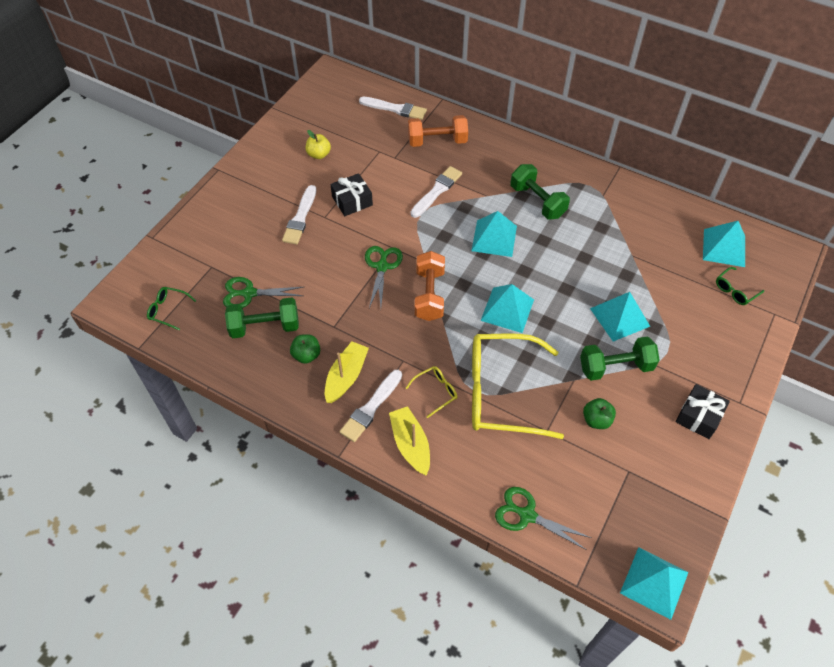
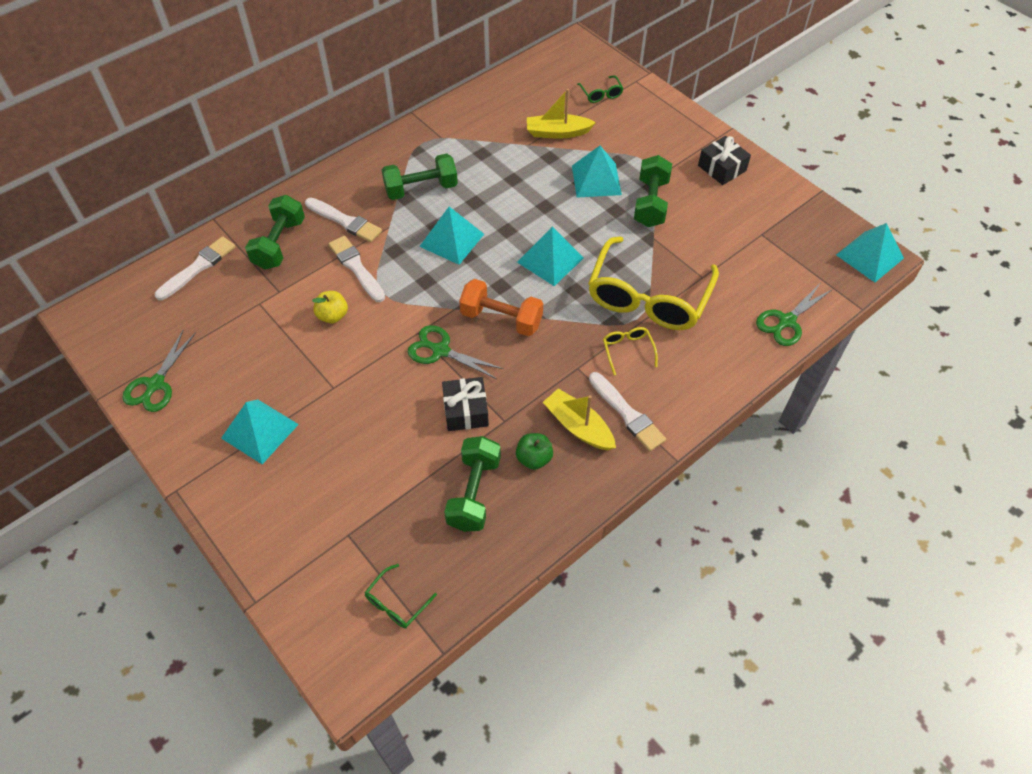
camera: 70 degrees left, 0 degrees up
green scissors [223,277,303,308] -> green scissors moved to [122,331,195,412]
white brush [282,185,316,244] -> white brush moved to [305,198,382,242]
yellow apple [306,130,331,159] -> yellow apple moved to [312,291,348,323]
black gift [330,173,373,216] -> black gift moved to [442,377,489,431]
yellow boat [389,406,430,476] -> yellow boat moved to [527,89,596,139]
orange dumbbell [408,115,468,147] -> green dumbbell [245,195,305,269]
green apple [583,398,616,429] -> none
turquoise pyramid [703,221,745,267] -> turquoise pyramid moved to [221,399,299,464]

